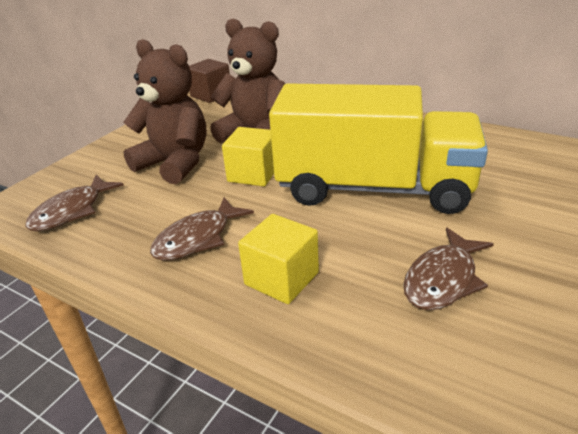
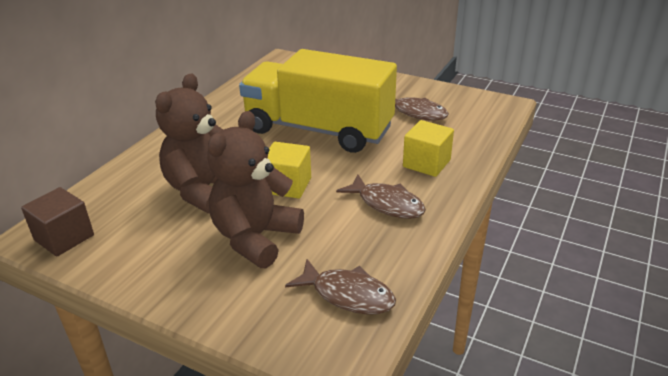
camera: 95 degrees left, 0 degrees up
yellow truck [269,83,488,214] -> yellow truck turned 75 degrees counterclockwise [239,49,397,153]

